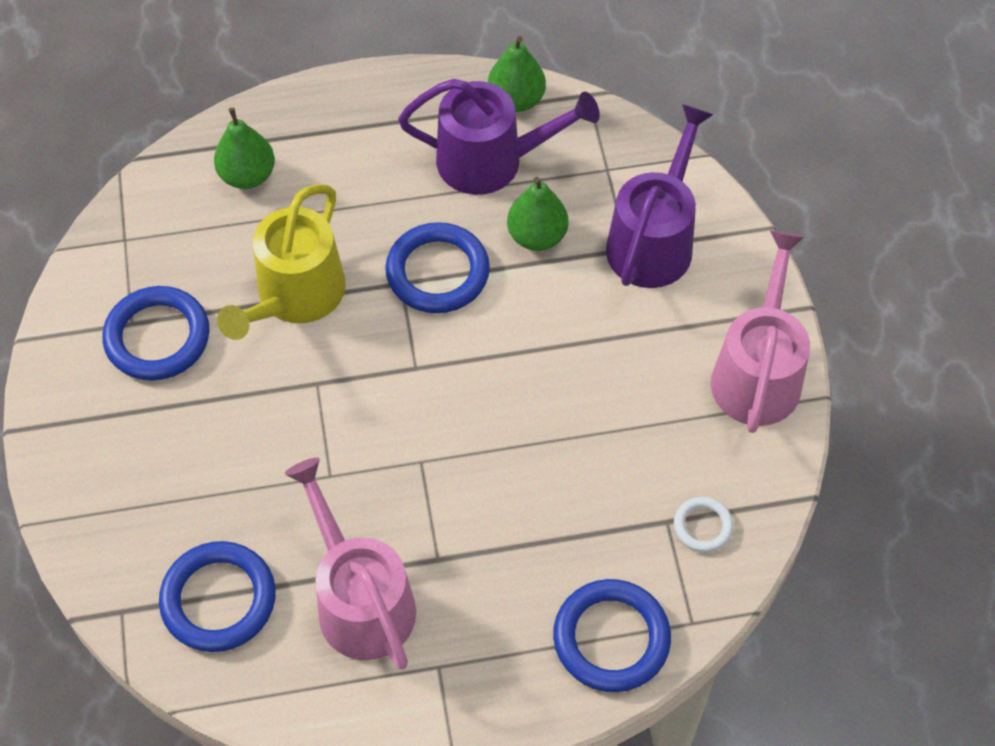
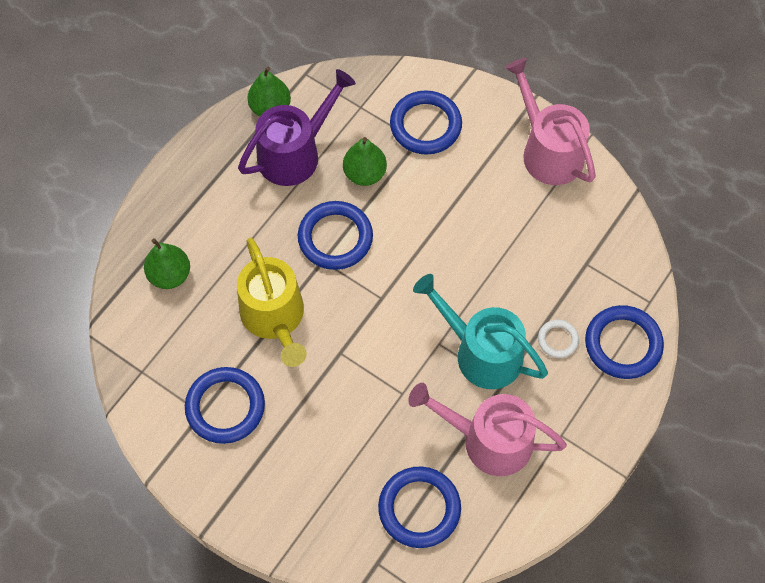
camera: 45 degrees left, 5 degrees up
purple watering can [606,104,714,288] -> blue ring [390,90,462,155]
white ring [674,497,733,552] -> white ring moved to [538,320,579,358]
none -> turquoise watering can [413,274,548,389]

